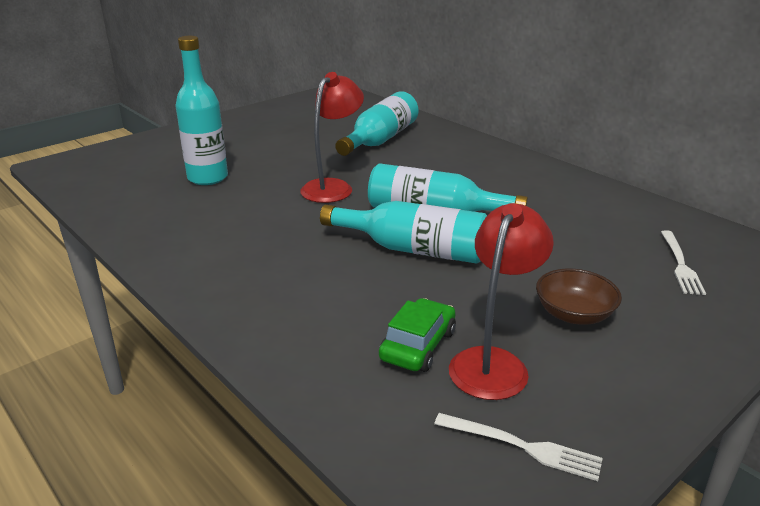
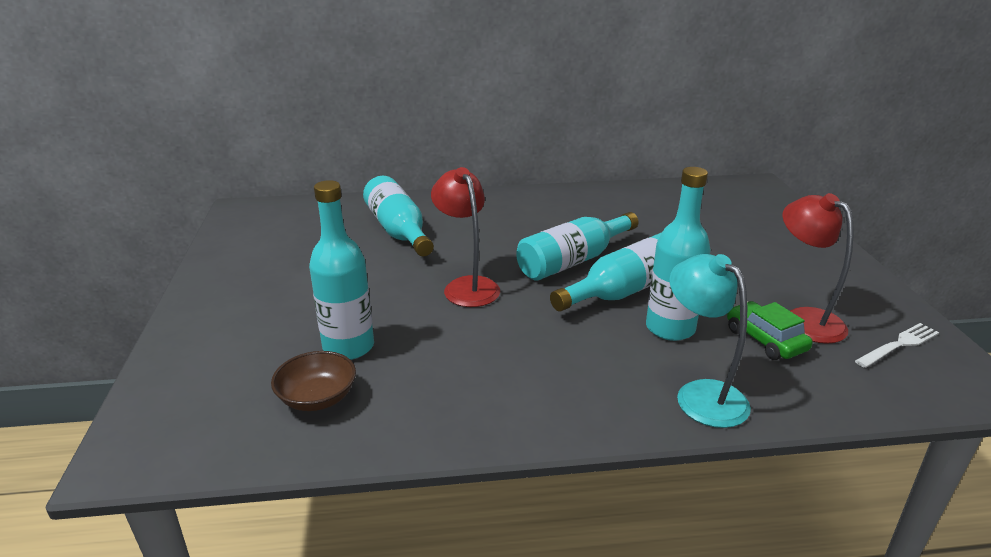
camera: 55 degrees left, 0 degrees up
brown bowl [536,269,622,325] -> brown bowl moved to [271,351,356,411]
white fork [661,230,706,295] -> none
none -> turquoise bottle [646,167,711,341]
none -> turquoise lamp [669,254,751,428]

